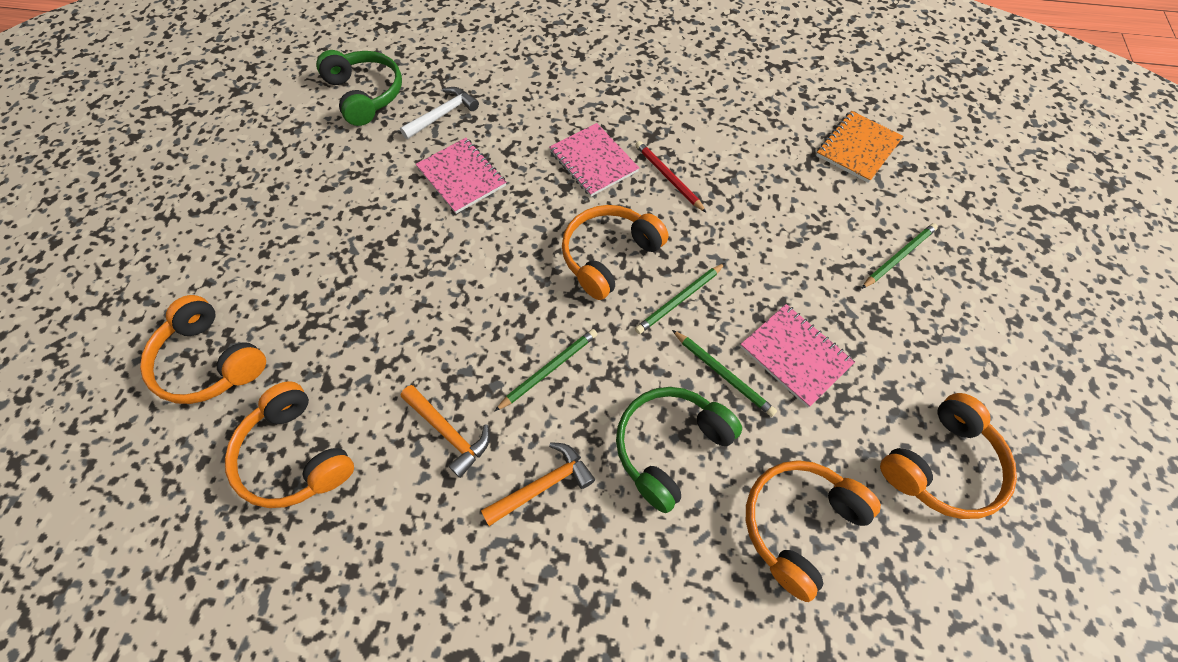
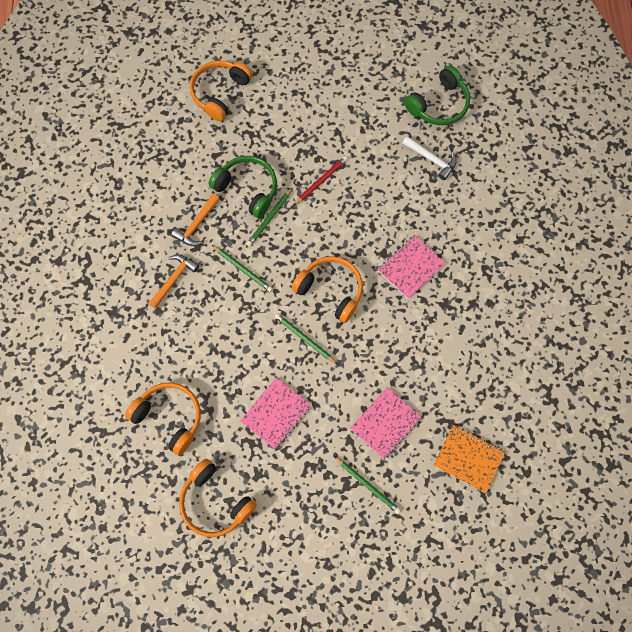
camera: 80 degrees right, 10 degrees up
orange headphones [225,381,354,508] -> none
pink notebook [416,138,506,214] -> pink notebook moved to [350,387,421,459]
orange hammer [481,442,595,526] -> orange hammer turned 105 degrees counterclockwise [148,254,199,309]
green headphones [616,387,742,513] -> green headphones moved to [209,156,277,218]
red pencil [636,141,707,213] -> red pencil moved to [293,156,348,206]
green pencil [672,330,777,417] -> green pencil moved to [247,188,293,247]

